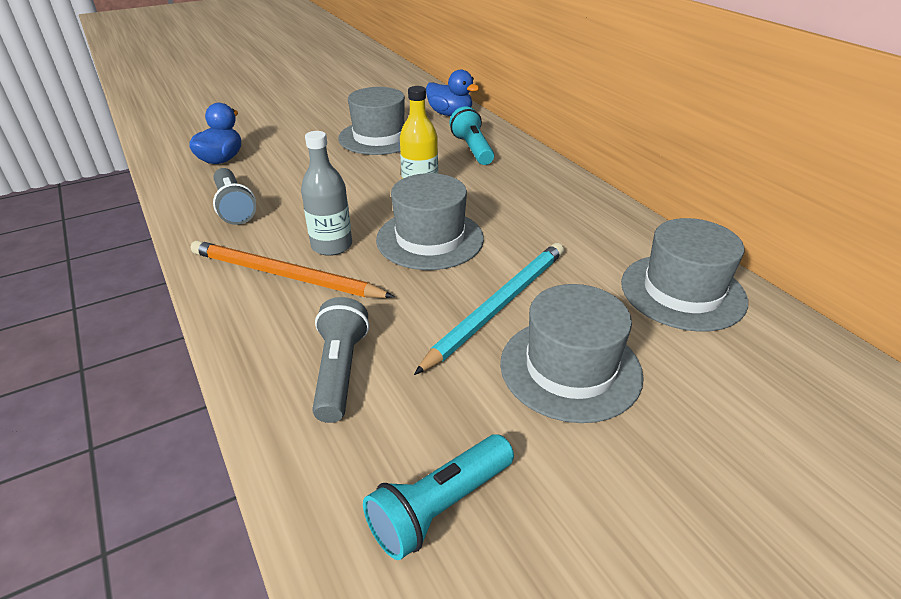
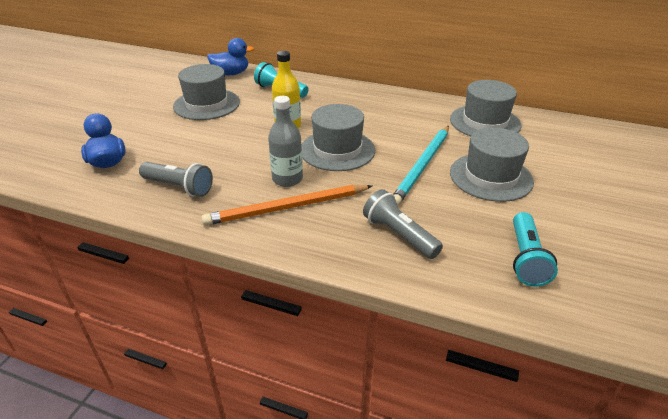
camera: 40 degrees left, 0 degrees up
turquoise pencil [414,243,564,375] -> turquoise pencil turned 150 degrees counterclockwise [393,126,449,206]

